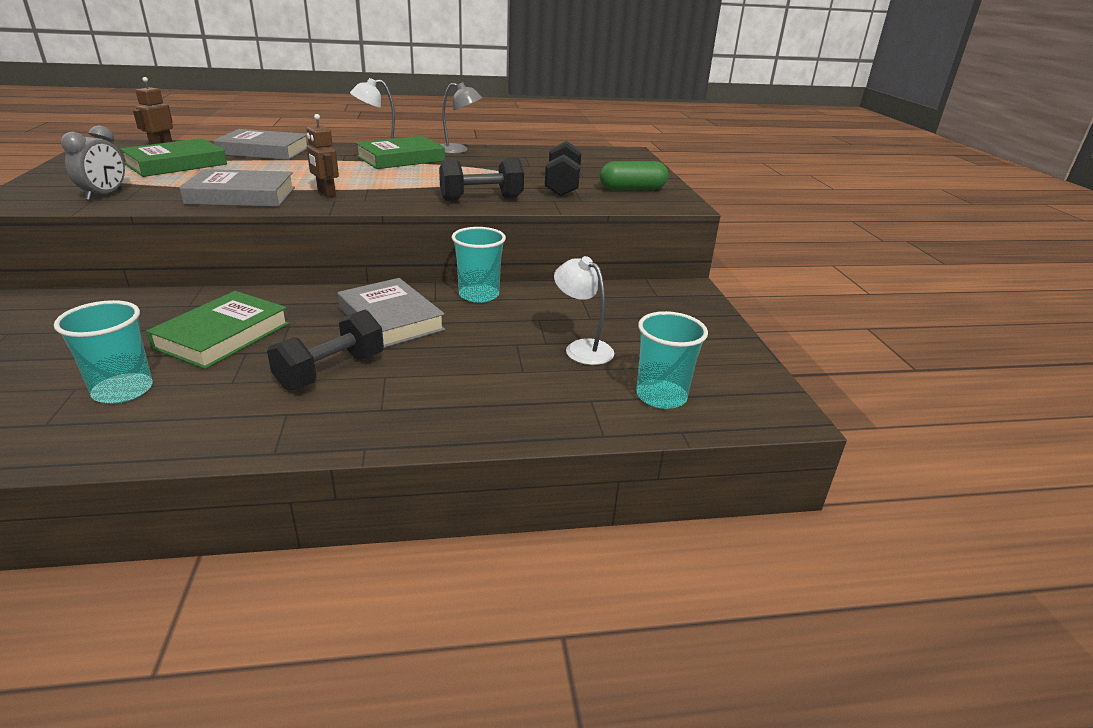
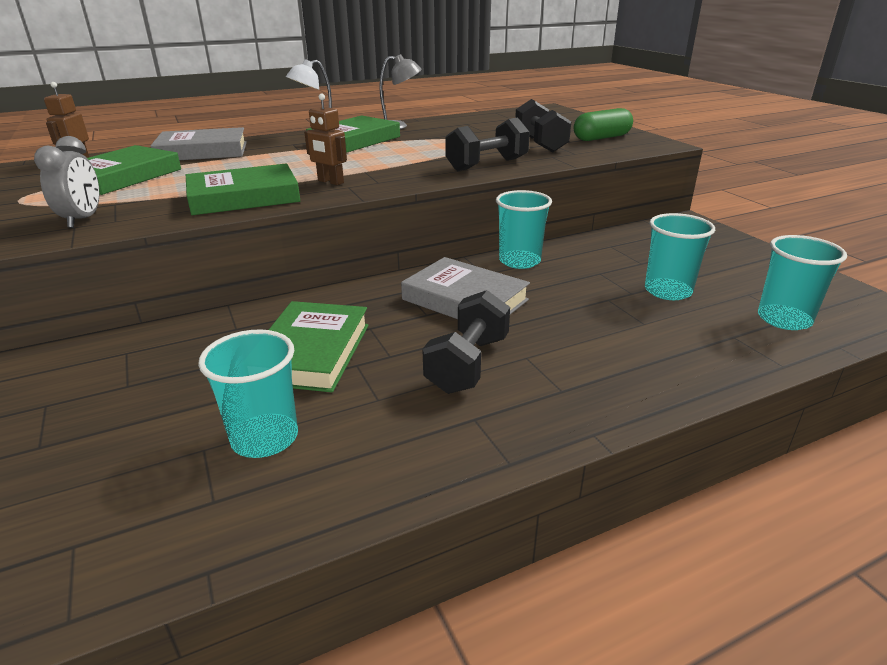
camera: 15 degrees left, 0 degrees up
grey book [179,169,295,207] -> green book [186,163,300,215]
white lamp [554,256,614,365] -> turquoise cup [645,213,715,300]

